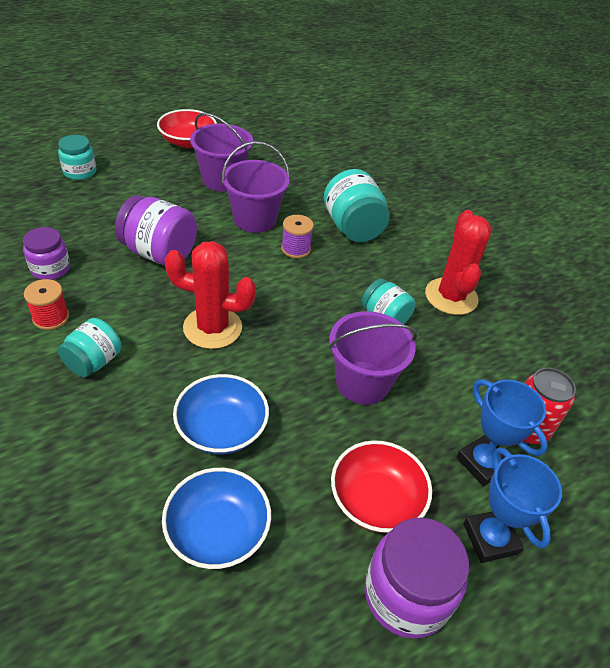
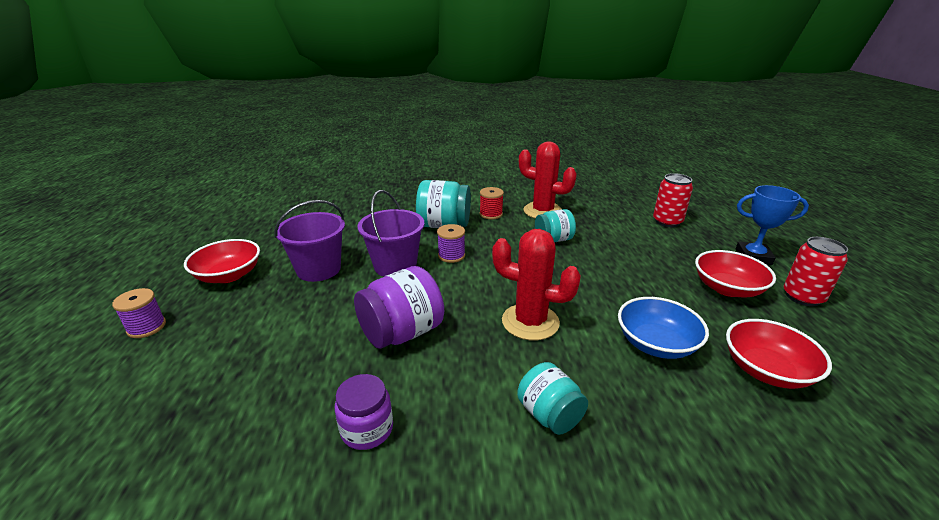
camera: 60 degrees left, 15 degrees down
red spool [24,279,69,330] -> red spool moved to [480,187,504,219]
turquoise jar [58,135,96,180] -> none
blue bowl [162,468,271,569] -> red bowl [726,319,832,389]
red cactus [164,241,256,349] -> red cactus turned 75 degrees clockwise [492,229,581,340]
purple bucket [329,311,417,405] -> none
purple jar [365,518,469,639] -> red can [784,237,848,307]
blue trophy [456,379,548,486] -> none
none -> purple spool [112,288,166,338]

